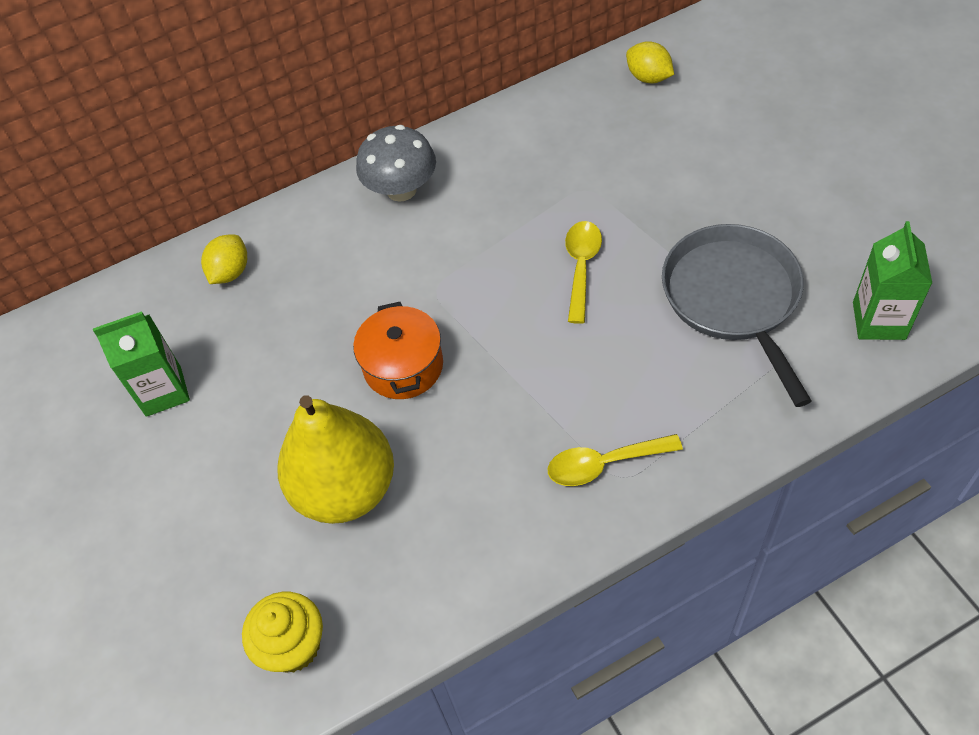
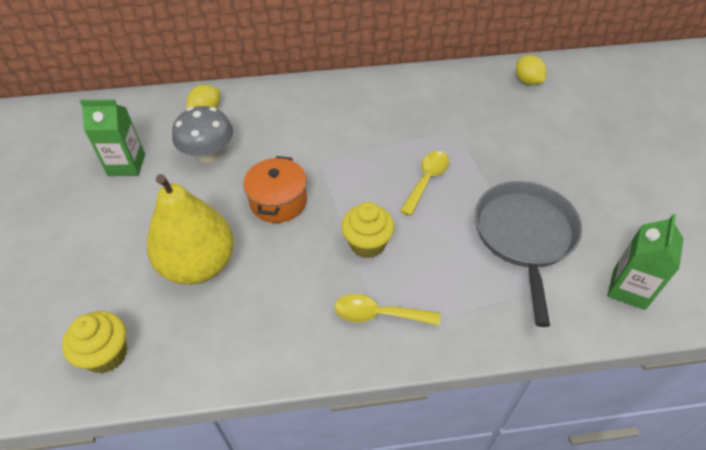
camera: 15 degrees right, 5 degrees down
grey mushroom [356,125,436,202] -> grey mushroom moved to [172,106,233,162]
none -> yellow cupcake [341,202,395,258]

